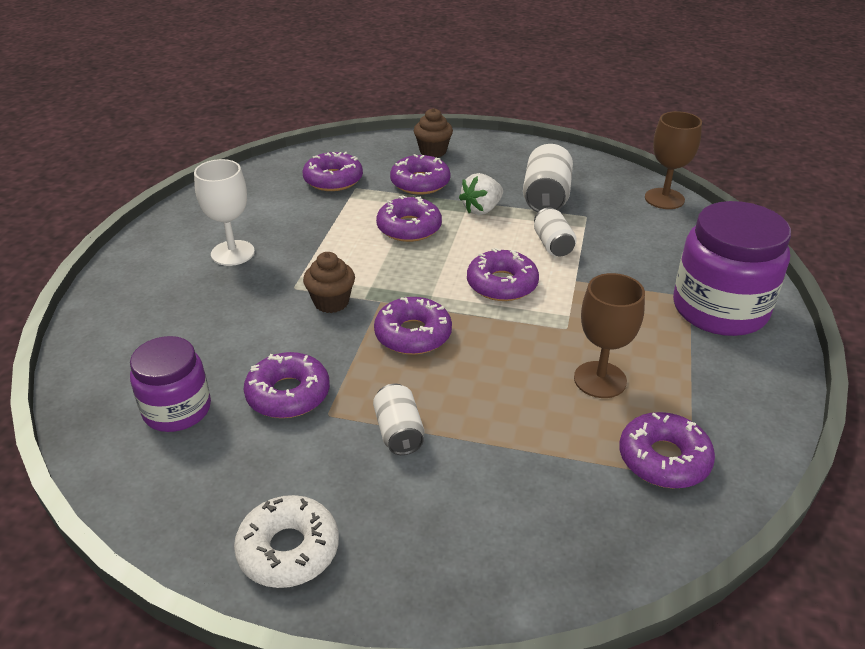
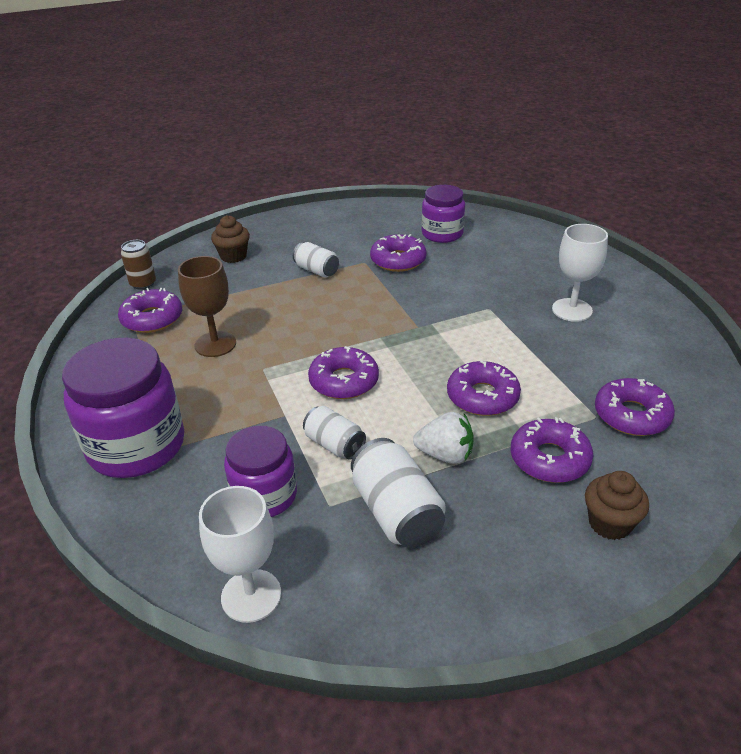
camera: 145 degrees right, 0 degrees up
white donut [234,495,339,588] -> none
brown cupcake [303,252,355,313] -> brown cupcake moved to [211,215,250,263]
purple donut [374,297,452,355] -> none
white strawberry [459,173,503,215] -> white strawberry turned 90 degrees clockwise [413,412,474,464]
brown goblet [645,111,702,209] -> white goblet [199,486,281,623]
none -> brown can [121,240,156,290]
none -> purple jar [224,426,297,517]

